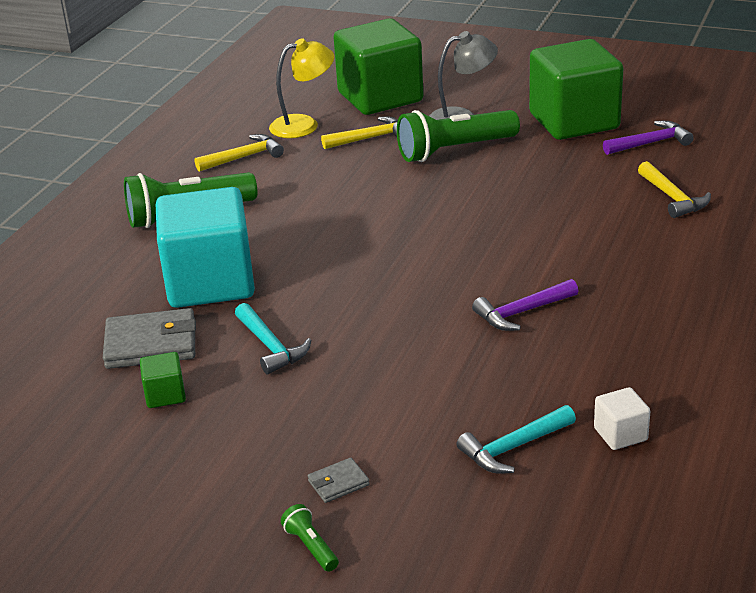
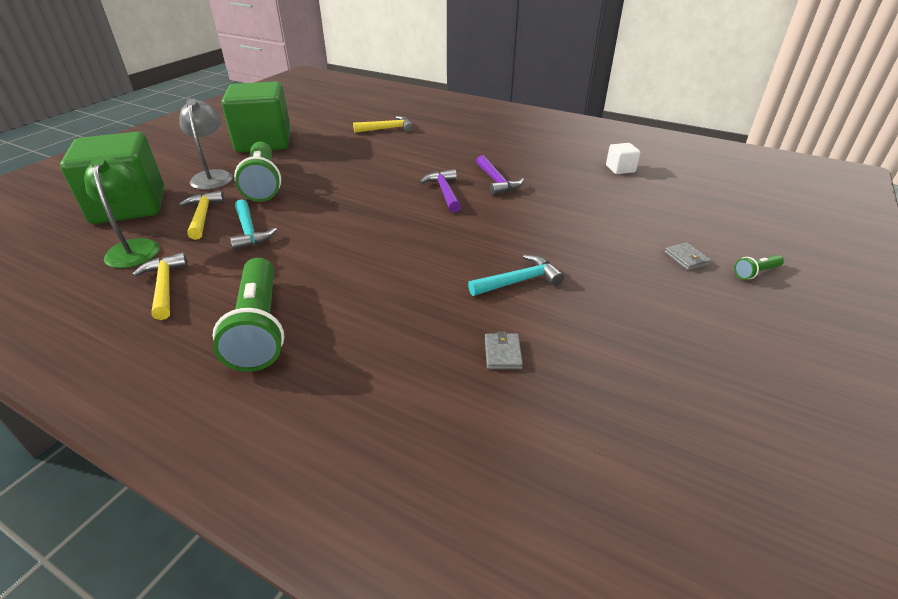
camera: 85 degrees left, 5 degrees up
grey wallet [103,308,196,369] -> grey wallet [485,331,523,369], size x0.49
green cube [140,352,186,408] -> none
turquoise cube [156,187,255,308] -> none
yellow lamp [269,38,335,138] -> green lamp [84,157,160,268]
turquoise hammer [456,405,576,474] -> turquoise hammer moved to [230,200,277,251]
purple hammer [603,121,694,155] -> purple hammer moved to [420,169,461,213]

